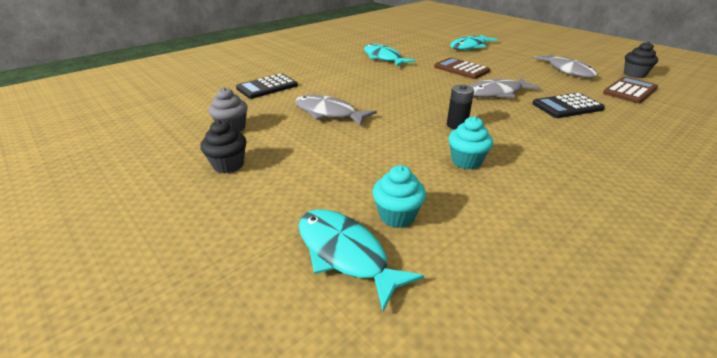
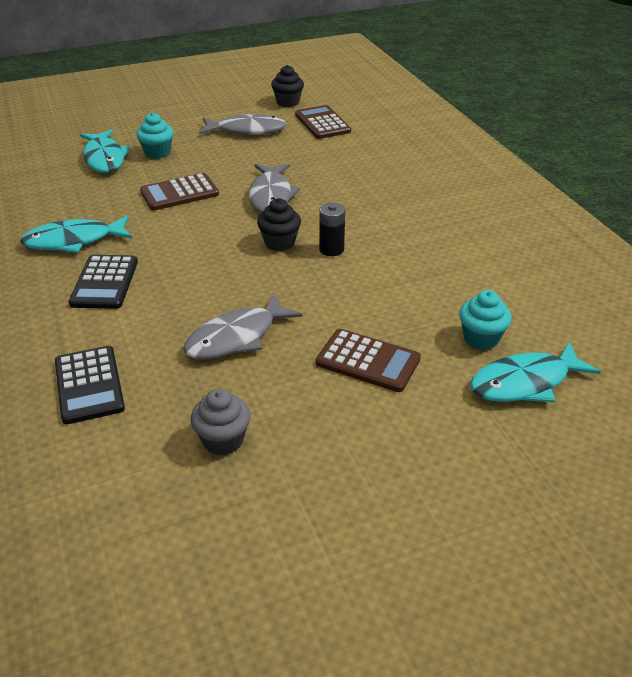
camera: 70 degrees left, 5 degrees up
black cupcake [200,120,247,174] -> black cupcake moved to [257,198,301,251]
turquoise cupcake [448,116,493,169] -> turquoise cupcake moved to [136,113,174,159]
black calculator [532,93,605,118] -> black calculator moved to [69,255,138,309]
none -> brown calculator [316,329,421,392]

